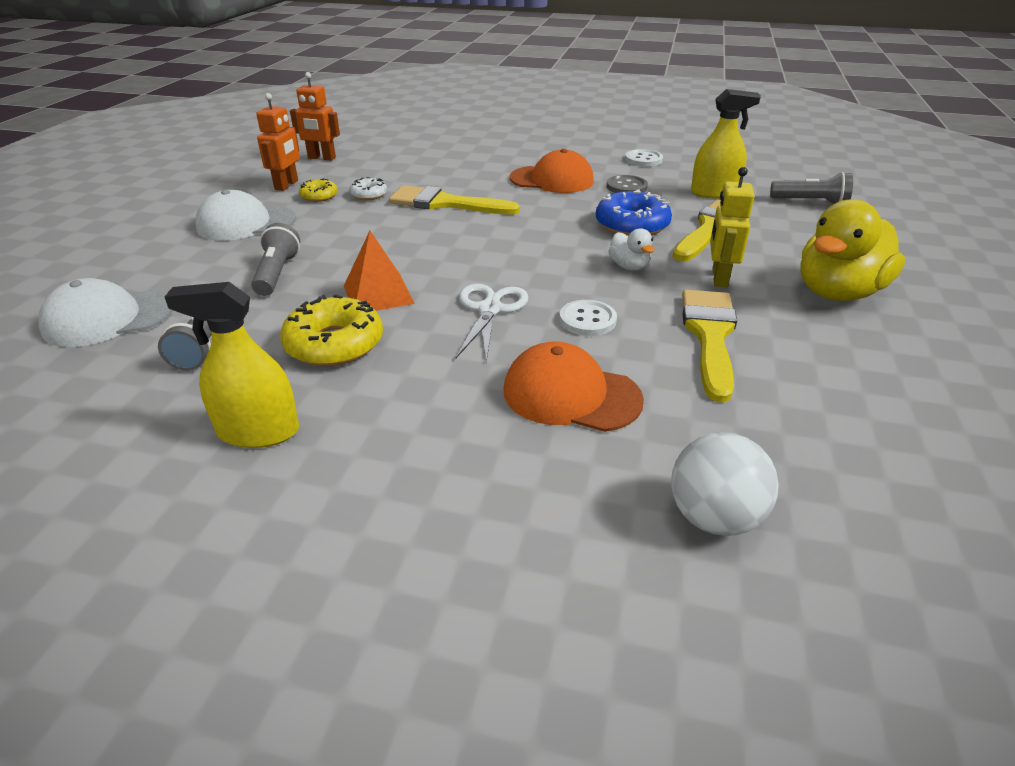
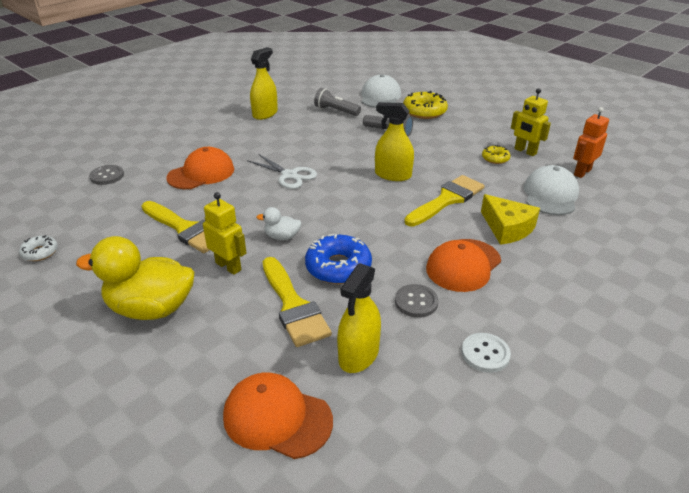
camera: 120 degrees right, 0 degrees up
white cap [195,189,296,241] -> white cap moved to [524,165,579,215]
orange robot [256,93,300,191] -> yellow robot [511,88,551,156]
yellow donut [280,294,383,366] -> yellow donut moved to [403,91,448,119]
orange pyramid [344,231,415,311] -> none
white donut [349,177,387,200] -> white donut moved to [19,235,58,261]
white button [559,300,617,336] -> none
white ball [671,432,779,536] -> grey button [89,165,124,185]
grey flashlight [770,172,853,204] -> orange cap [223,373,333,459]
yellow duck [800,199,905,301] -> yellow duck turned 75 degrees counterclockwise [76,236,194,320]
none -> yellow spray bottle [375,102,414,181]
none -> yellow cheese [481,194,540,245]

